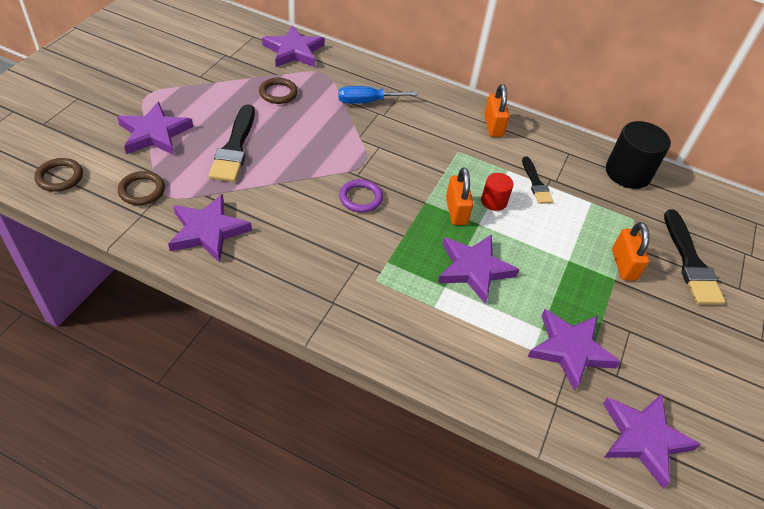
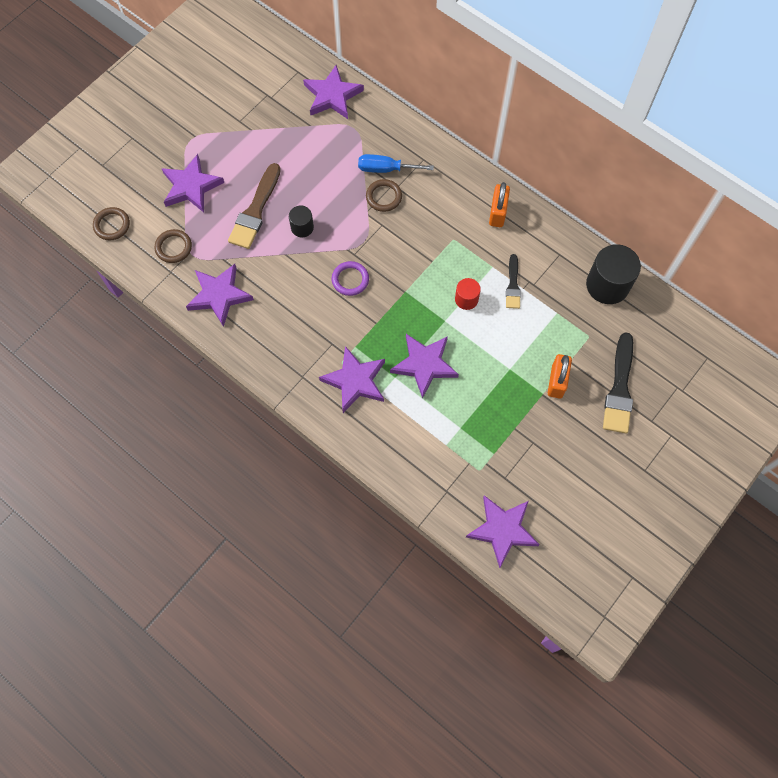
camera: 20 degrees right, 20 degrees up
black brush [209,104,255,182] -> brown brush [228,163,281,249]
brown ring [259,78,298,104] -> brown ring moved to [366,179,402,212]
orange padlock [446,167,473,225] -> none
purple star [528,309,620,391] -> purple star moved to [319,346,385,413]
none -> black cylinder [289,206,314,237]

